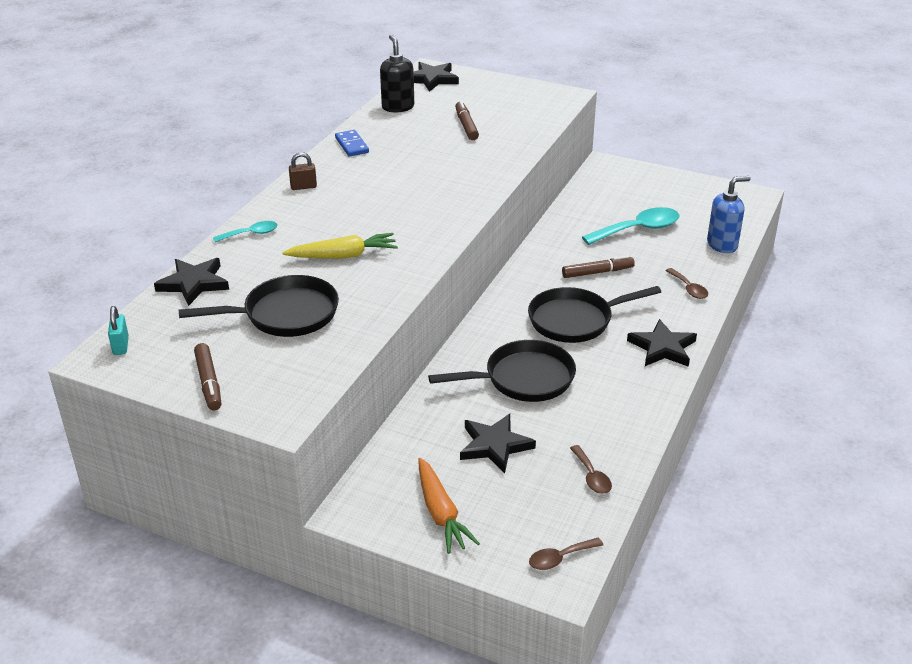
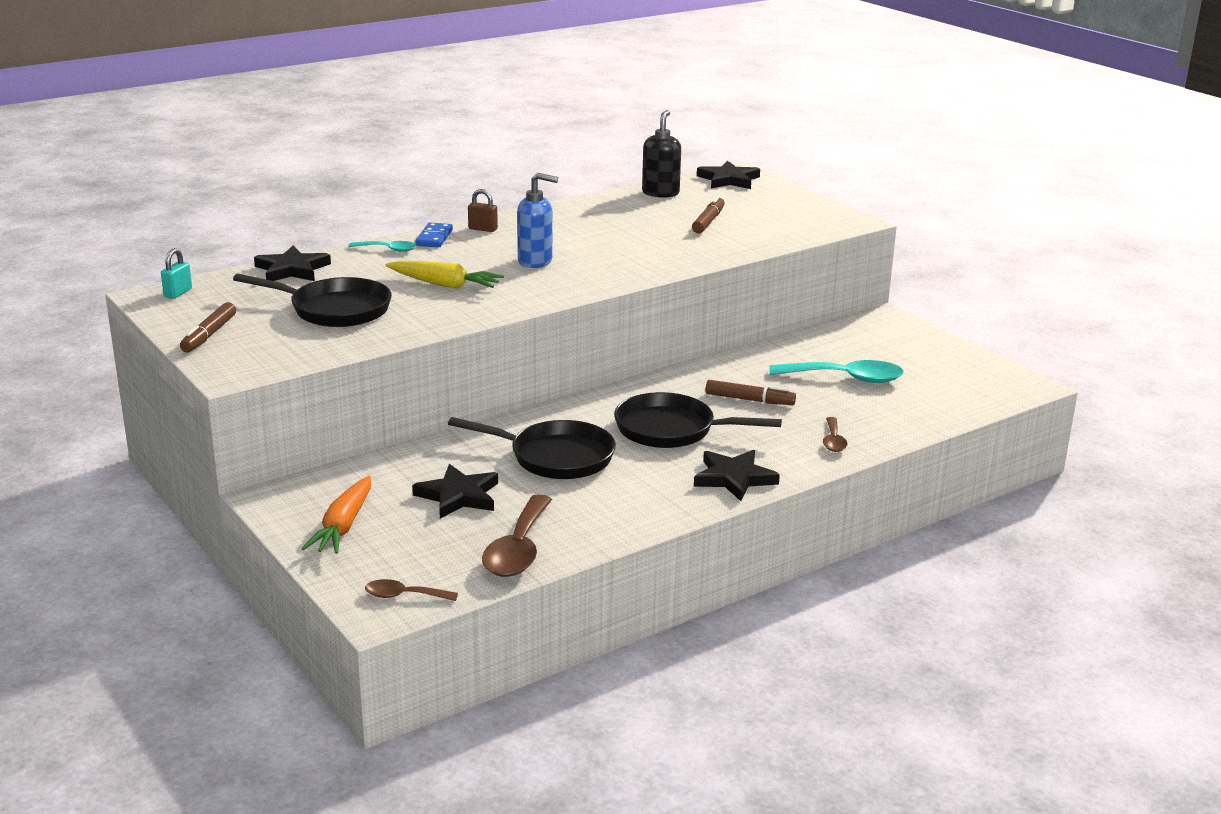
camera: 30 degrees right, 10 degrees down
blue domino [335,130,369,157] -> blue domino moved to [415,223,453,247]
brown spoon [570,445,612,494] -> brown spoon [482,494,552,577], size x1.86
blue soap dispenser [707,176,751,253] -> blue soap dispenser moved to [517,173,558,268]

